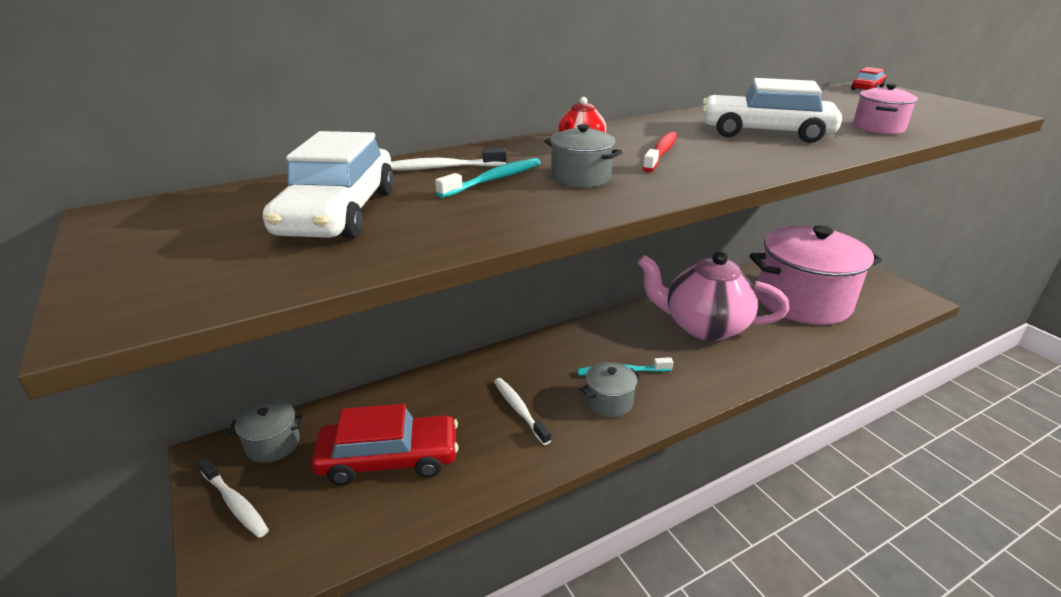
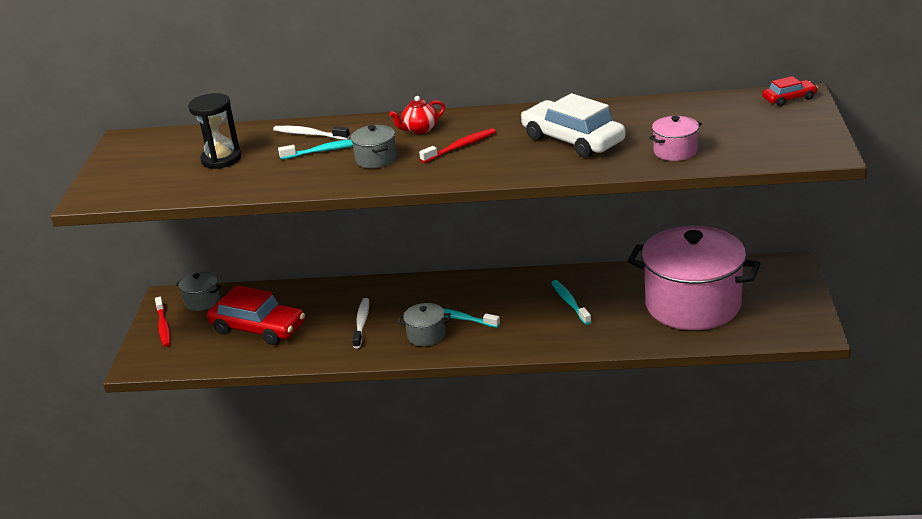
camera: 35 degrees right, 0 degrees up
white toothbrush [198,458,269,538] -> red toothbrush [155,297,171,347]
white car [263,131,394,239] -> black hourglass [188,93,241,169]
pink teapot [638,251,789,341] -> turquoise toothbrush [551,280,591,325]

